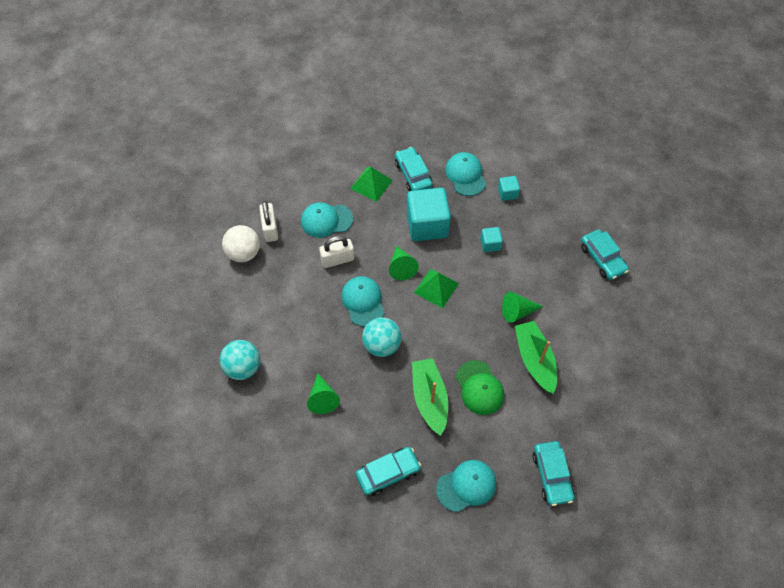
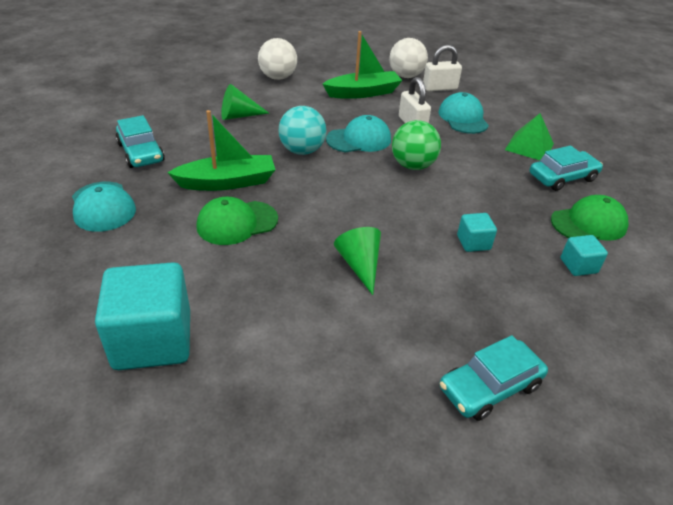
camera: 85 degrees right, 20 degrees down
turquoise ball [219,340,260,380] -> white ball [258,38,297,80]
green cone [389,246,419,280] -> green ball [392,120,441,170]
turquoise cube [407,188,451,241] -> turquoise cube moved to [95,262,190,370]
green pyramid [414,269,459,308] -> none
turquoise cap [445,152,486,196] -> green cap [551,195,629,241]
green boat [515,321,557,394] -> green boat moved to [323,31,403,99]
turquoise car [533,441,575,506] -> none

